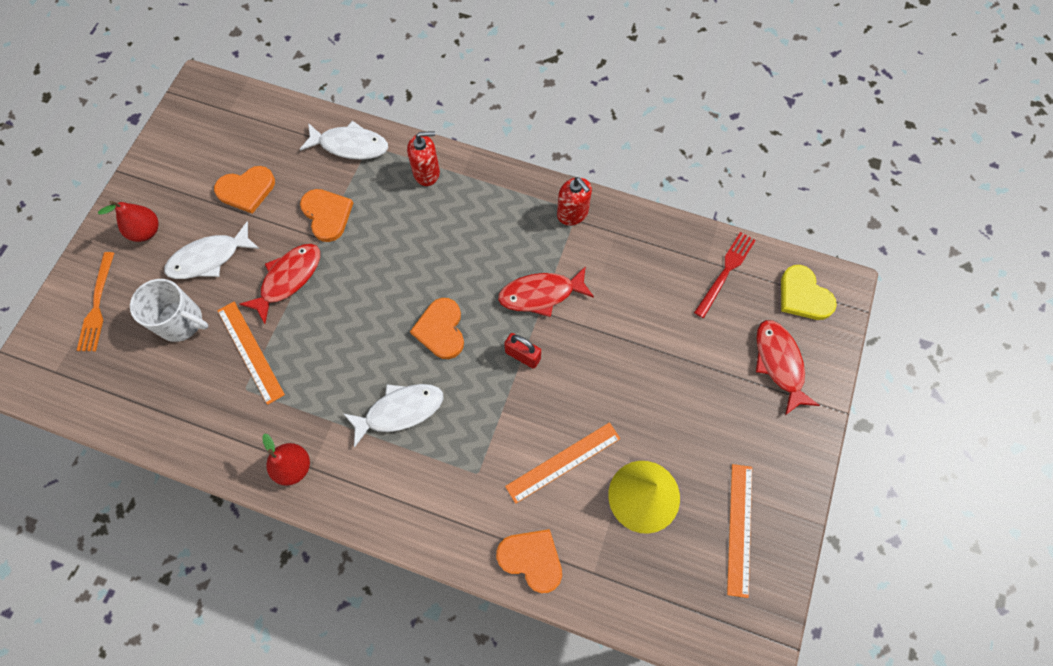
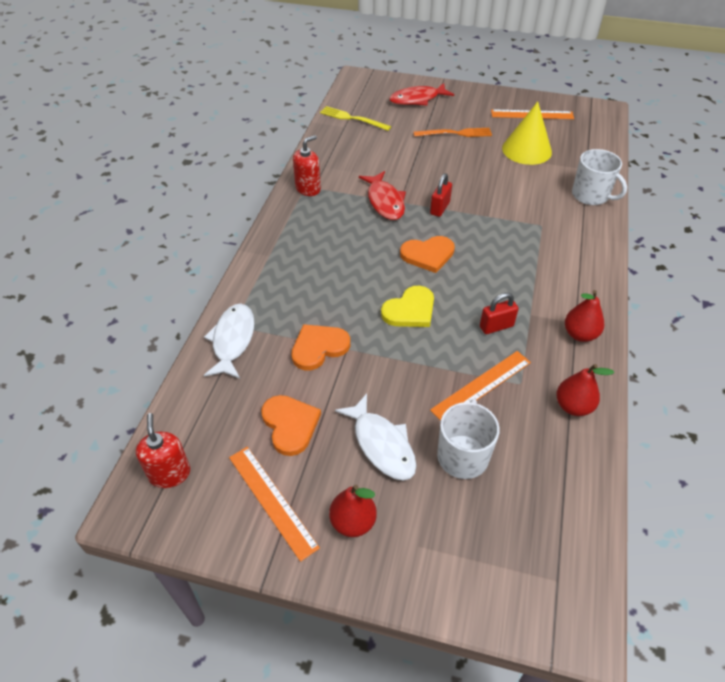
camera: 95 degrees left, 20 degrees down
orange fork [77,252,114,351] -> orange fork moved to [413,128,492,137]
red fish [240,244,320,324] -> none
white fish [343,384,443,448] -> none
red soap dispenser [407,131,440,186] -> red soap dispenser moved to [136,413,190,488]
orange heart [496,529,562,593] -> white mug [572,149,627,205]
orange ruler [505,422,620,504] -> orange ruler moved to [229,447,320,562]
red fork [694,232,756,318] -> yellow fork [320,106,391,131]
yellow heart [781,265,837,320] -> yellow heart moved to [381,286,434,327]
none -> red padlock [480,293,519,334]
none -> red pear [556,364,614,416]

